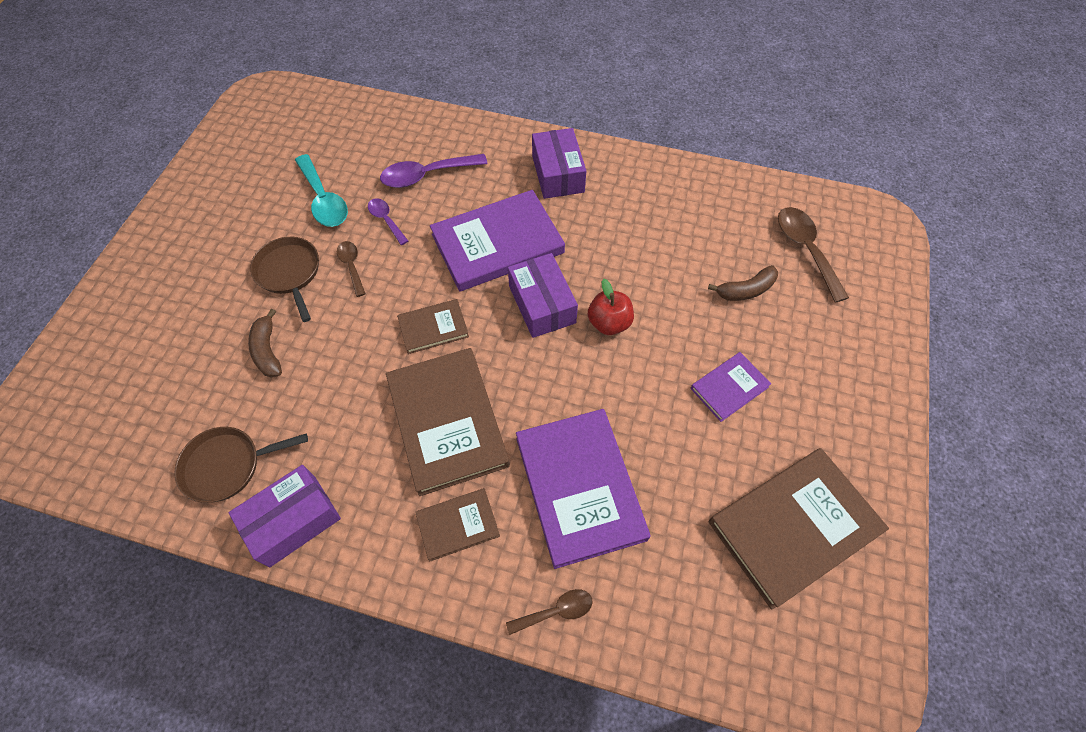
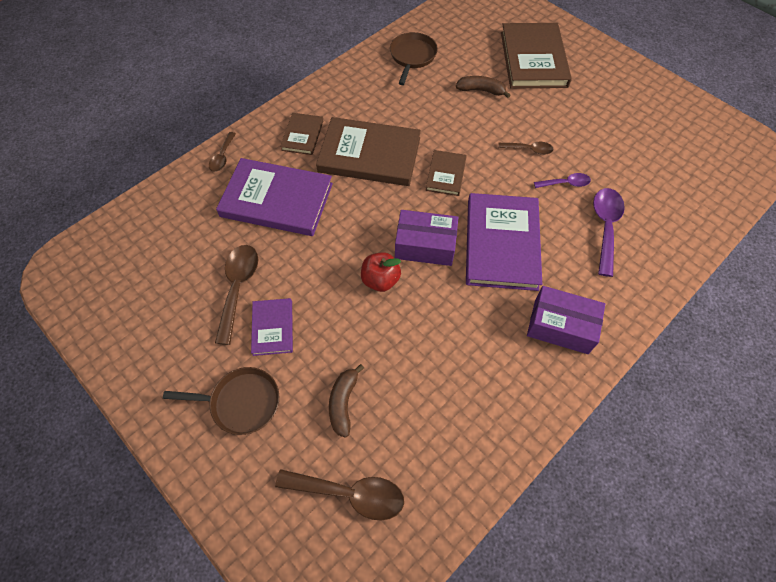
camera: 120 degrees right, 0 degrees up
purple box [229,465,341,567] -> none
brown pan [250,237,319,322] -> brown pan moved to [163,367,279,435]
turquoise spoon [295,154,348,227] -> none
brown book [709,448,889,610] -> brown book moved to [501,23,572,89]
none -> brown spoon [215,245,258,345]

